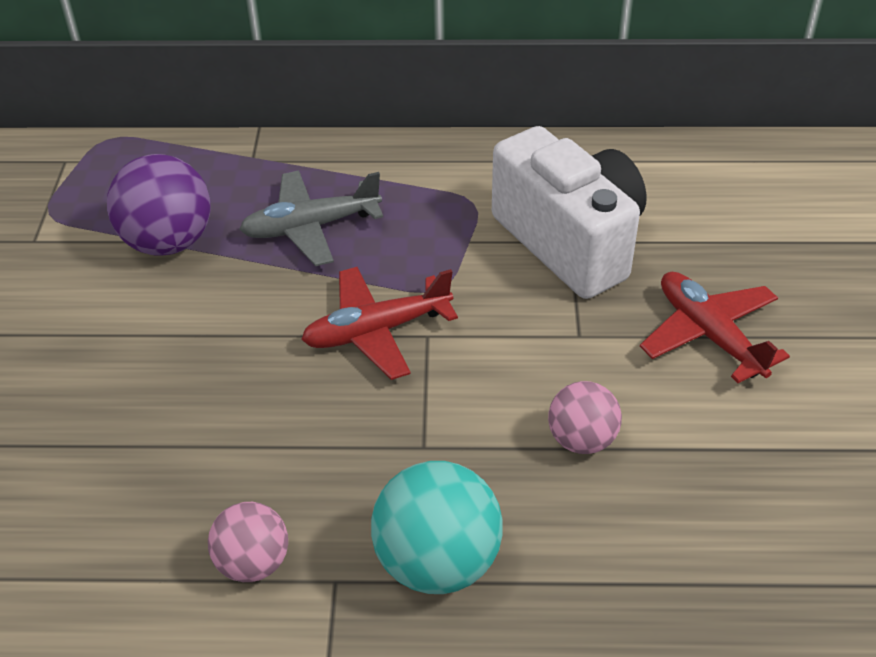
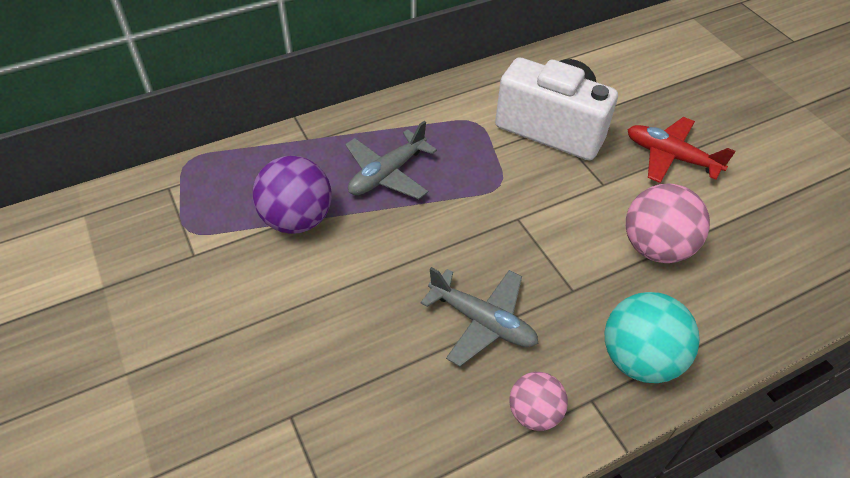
camera: 30 degrees left, 5 degrees up
red plane [301,267,458,380] -> none
pink ball [548,381,622,454] -> pink ball [626,184,710,263], size x1.63
none -> grey plane [421,267,538,367]

